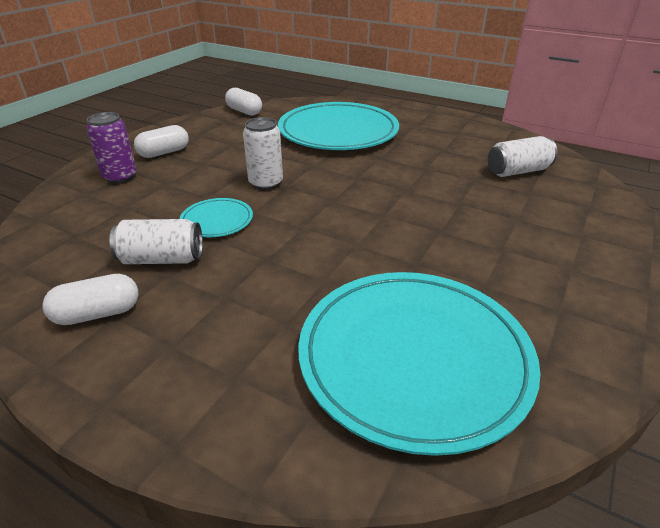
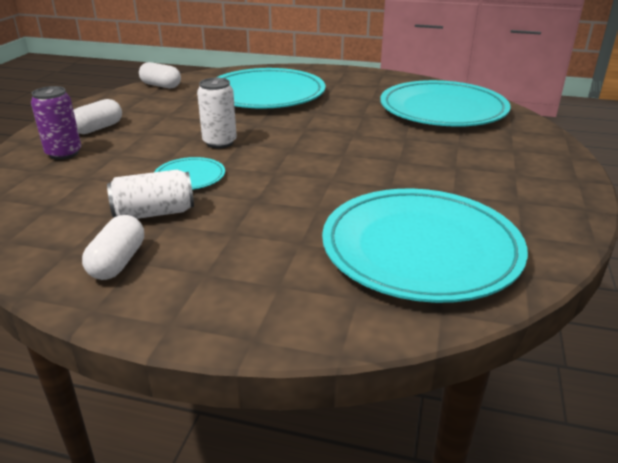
camera: 15 degrees left, 5 degrees down
white capsule [42,274,139,325] -> white capsule turned 45 degrees counterclockwise [82,215,144,280]
white can [488,136,558,177] -> turquoise plate [380,80,510,127]

